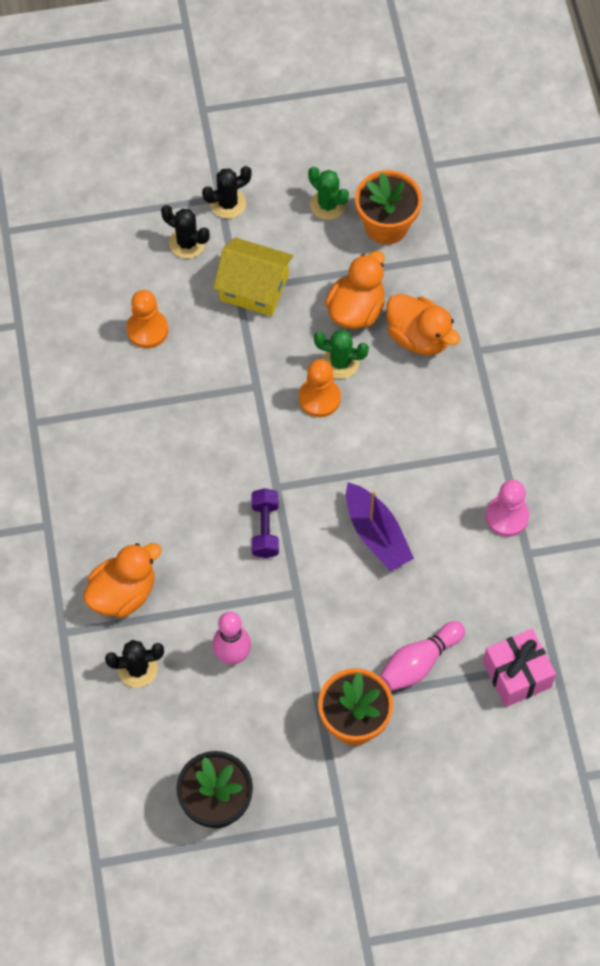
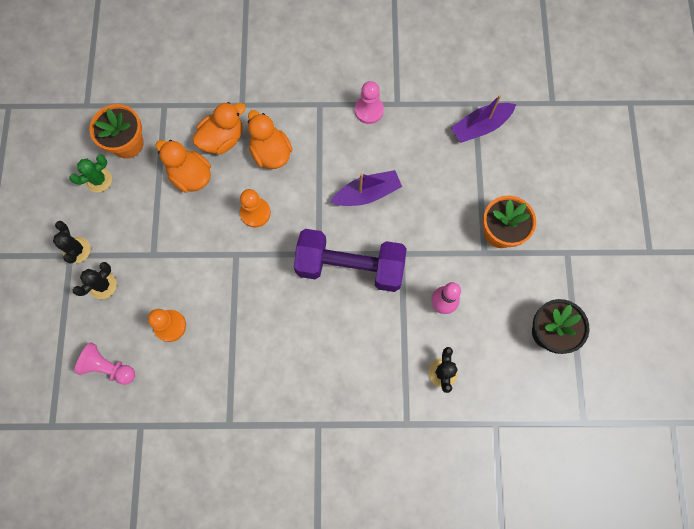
camera: 80 degrees left, 10 degrees up
orange duck [83,543,161,618] -> orange duck moved to [248,110,293,169]
yellow house [213,238,294,316] -> none
purple dumbbell [252,488,279,558] -> purple dumbbell [294,229,407,292], size x2.22
green cactus [314,329,369,379] -> none
pink bowling pin [379,621,465,691] -> none
pink gift [483,629,556,707] -> purple boat [451,95,516,143]
none -> pink pawn [74,342,135,385]

